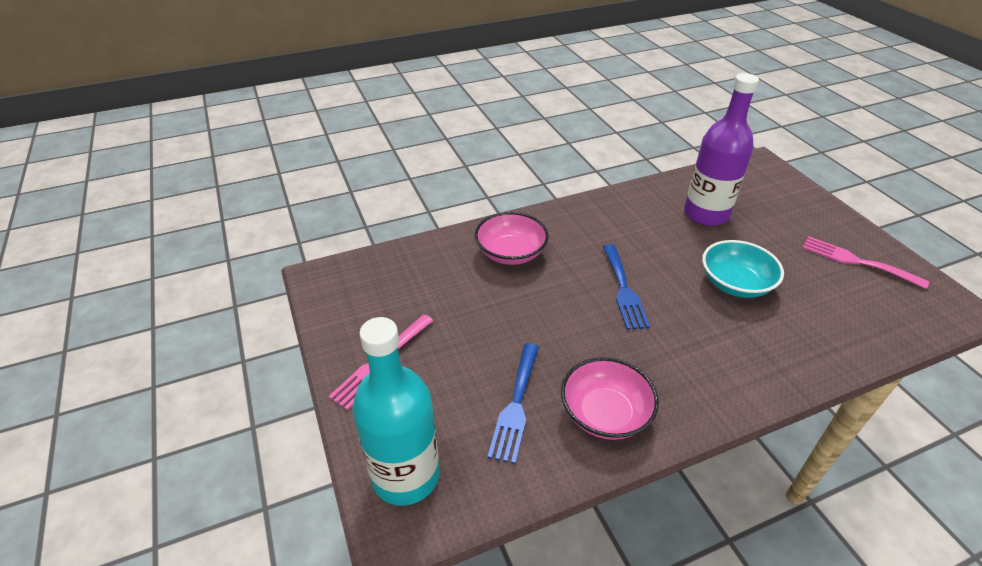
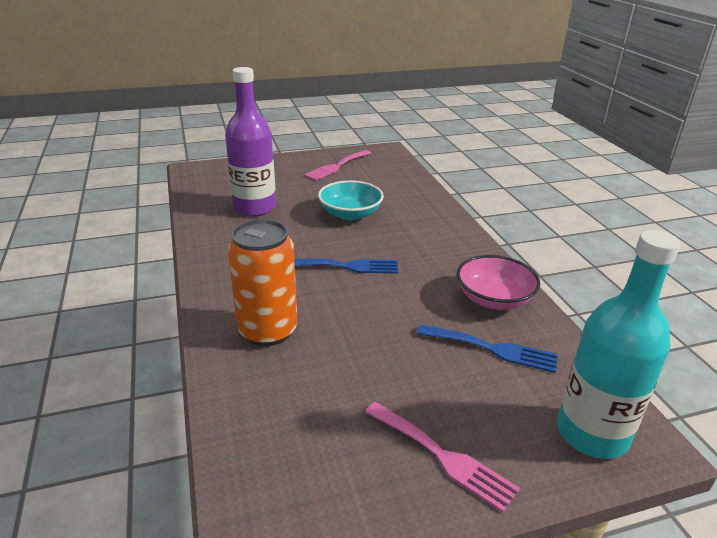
camera: 85 degrees left, 10 degrees down
pink bowl [475,212,549,265] -> orange can [228,219,298,346]

